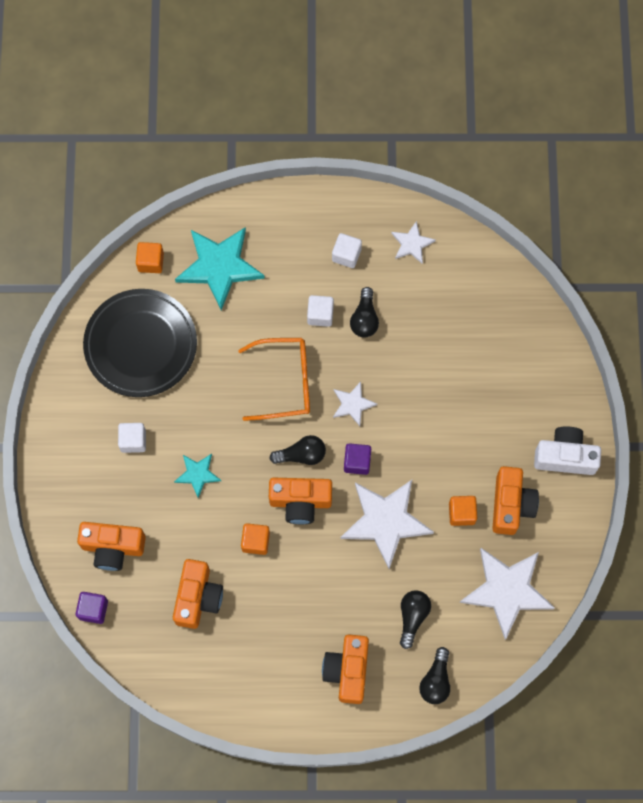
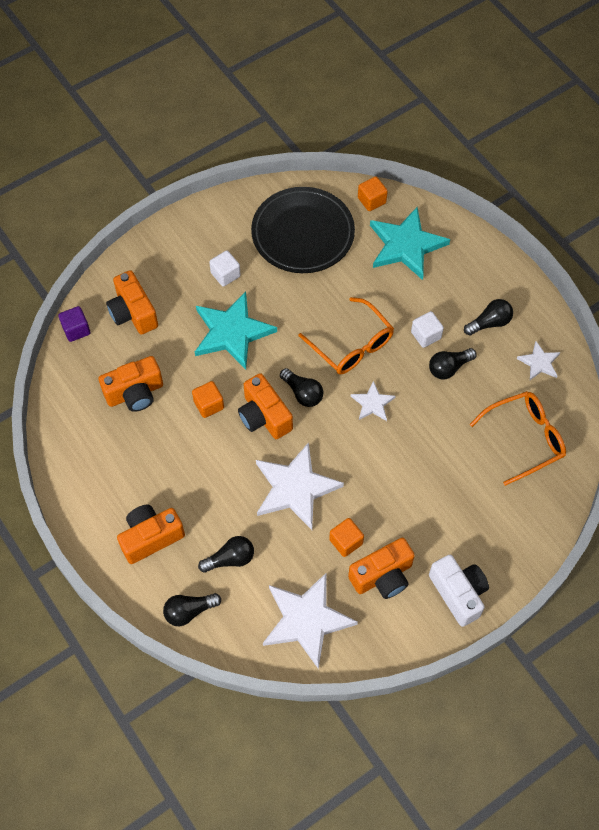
camera: 55 degrees right, 10 degrees down
turquoise star [174,454,221,498] -> turquoise star [195,291,277,369], size x1.97
white cube [332,233,362,268] -> black light bulb [464,299,513,336]
purple cube [344,443,371,475] -> none
none -> orange glasses [470,391,566,486]

